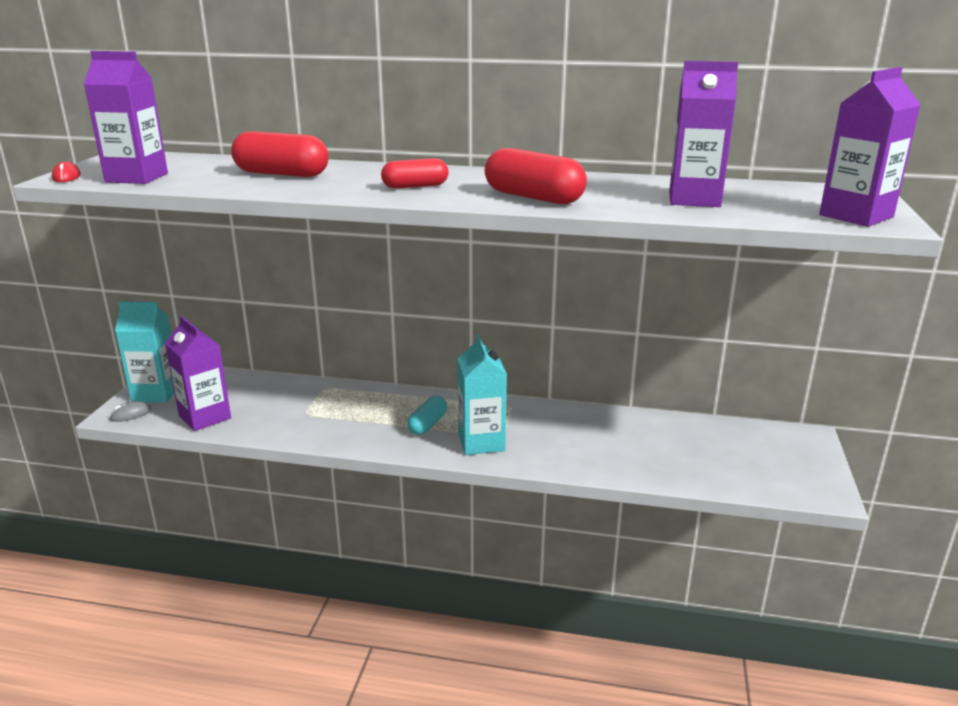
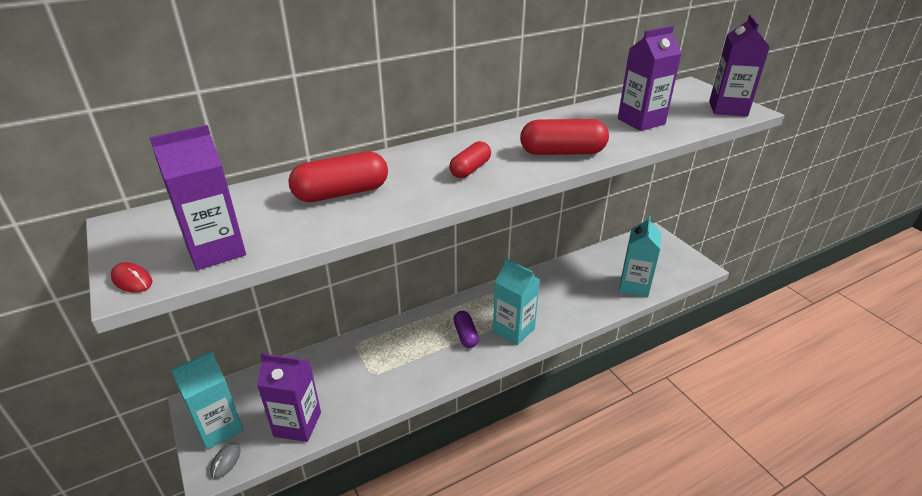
camera: 40 degrees left, 10 degrees up
turquoise capsule [407,396,447,435] -> purple capsule [453,311,479,348]
none -> turquoise carton [619,216,662,297]

